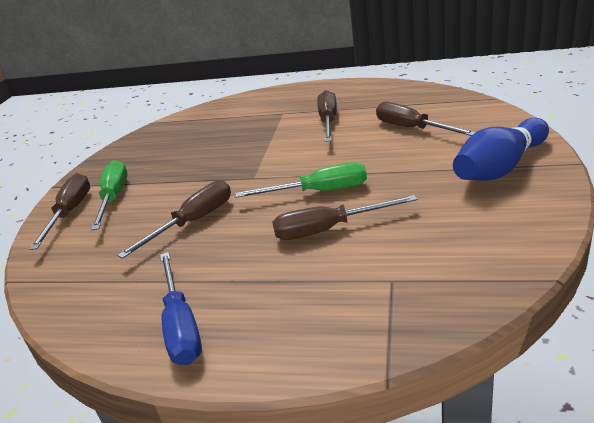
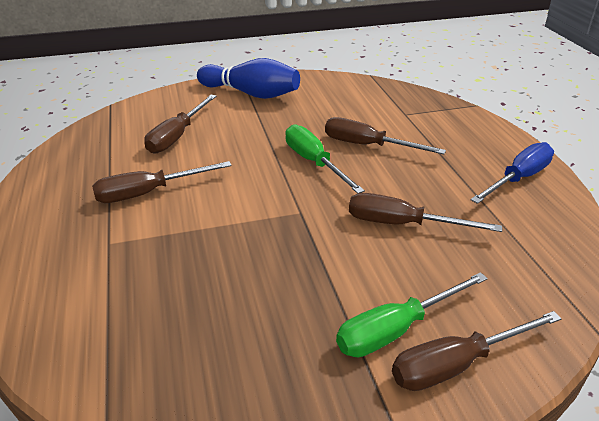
camera: 120 degrees left, 5 degrees up
brown screwdriver [272,195,417,240] -> brown screwdriver turned 150 degrees clockwise [325,117,446,154]

